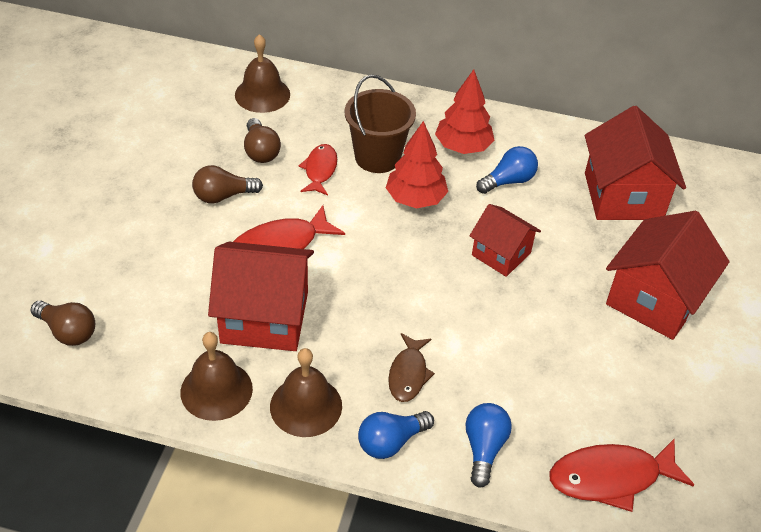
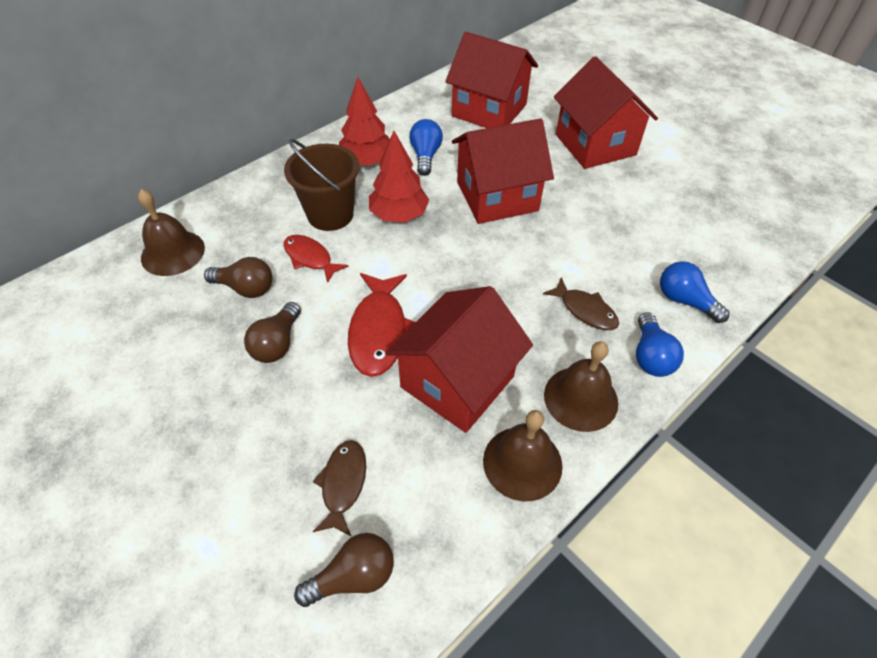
camera: 55 degrees left, 5 degrees up
red house [469,204,541,277] -> red house [452,118,554,224], size x1.66
red fish [550,439,694,512] -> none
none -> brown fish [313,440,366,537]

